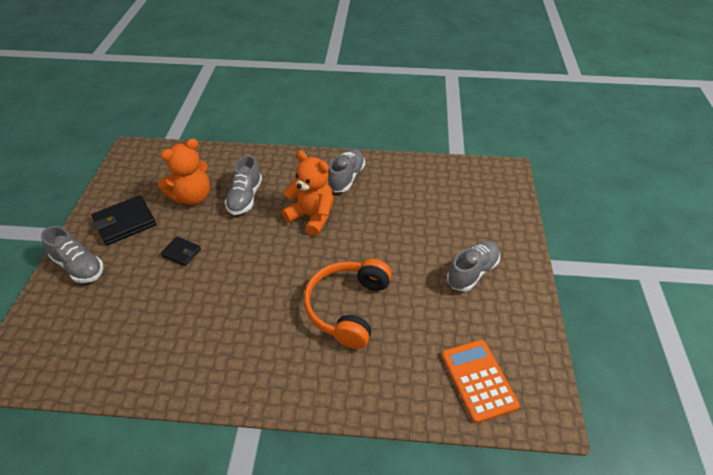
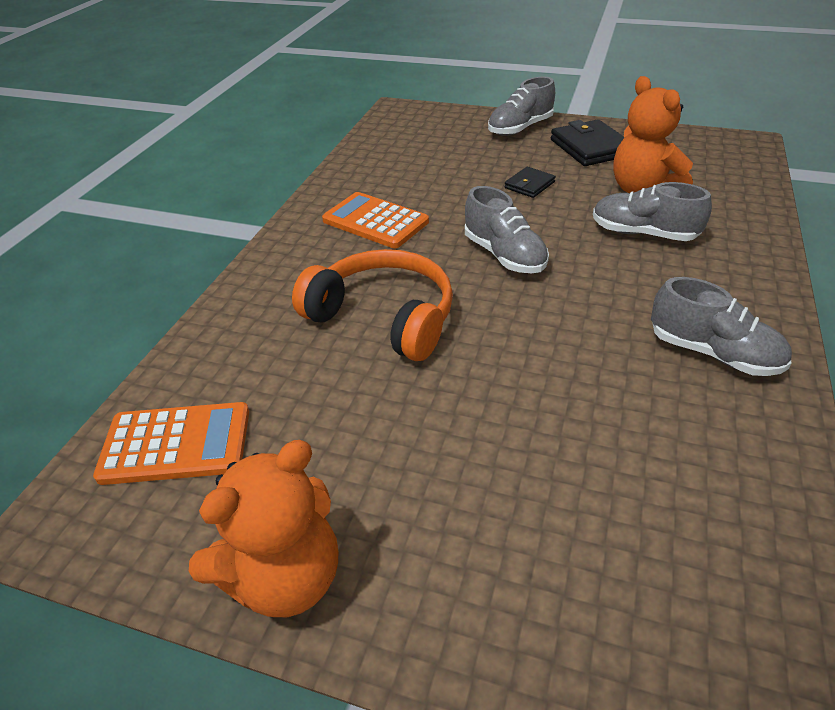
camera: 105 degrees right, 5 degrees down
orange teddy bear [282,151,334,236] -> orange teddy bear moved to [189,440,338,617]
grey shoe [447,241,500,291] -> grey shoe moved to [465,186,549,273]
none -> orange calculator [322,192,429,248]

